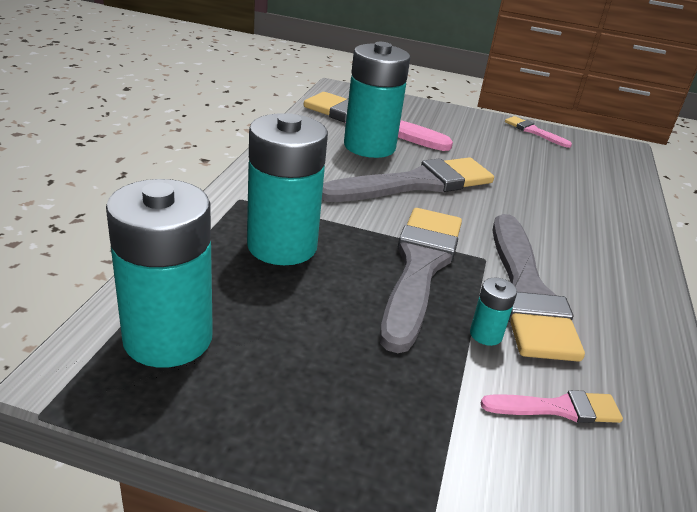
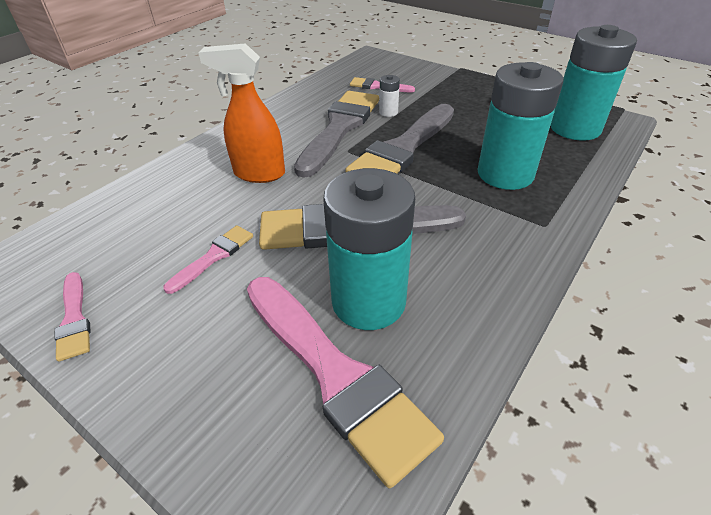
camera: 155 degrees left, 10 degrees up
turquoise battery [470,278,517,346] -> white battery [379,75,400,117]
none -> pink brush [163,225,253,294]
none -> orange spray bottle [198,43,285,183]

